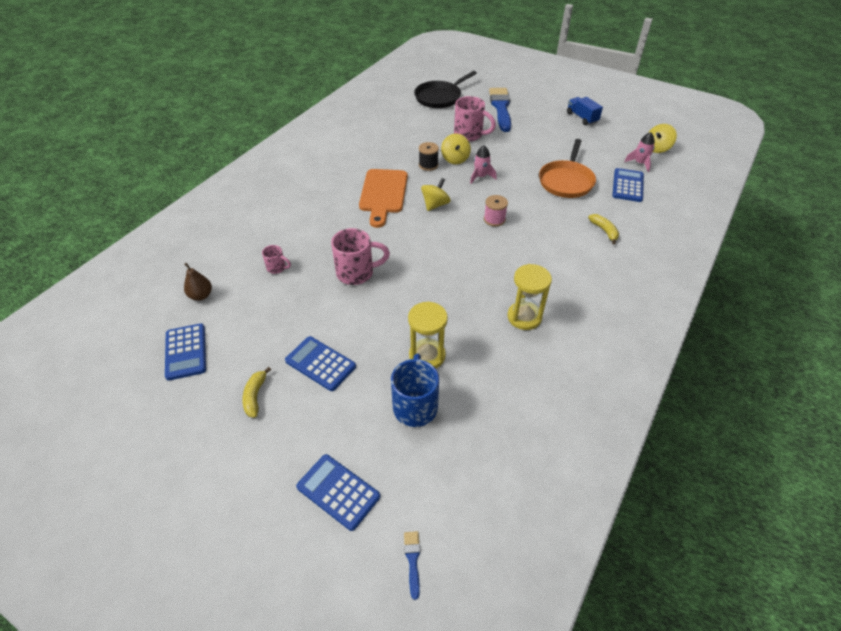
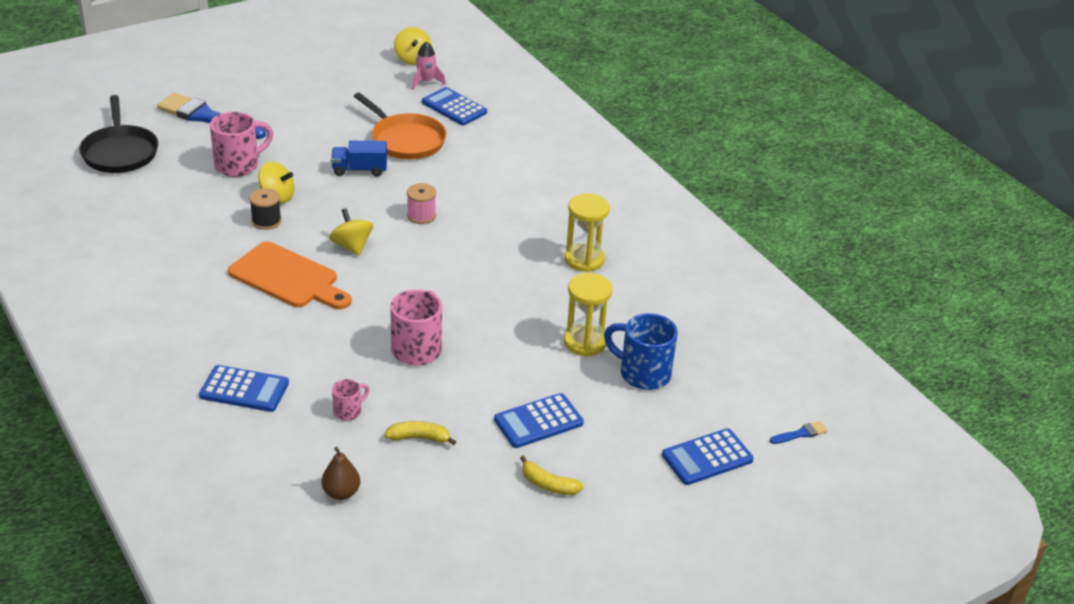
camera: 65 degrees left, 10 degrees down
blue calculator [165,323,206,381] -> blue calculator moved to [199,365,289,412]
blue brush [404,531,420,600] -> blue brush turned 135 degrees clockwise [770,421,828,444]
pink rocket [470,145,497,184] -> none
blue truck [567,97,603,125] -> blue truck moved to [331,141,387,177]
yellow banana [588,214,619,245] -> yellow banana moved to [385,421,456,445]

